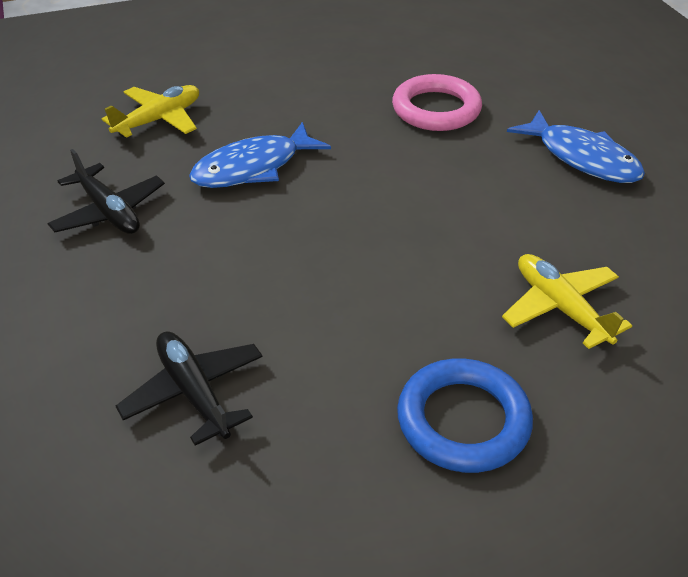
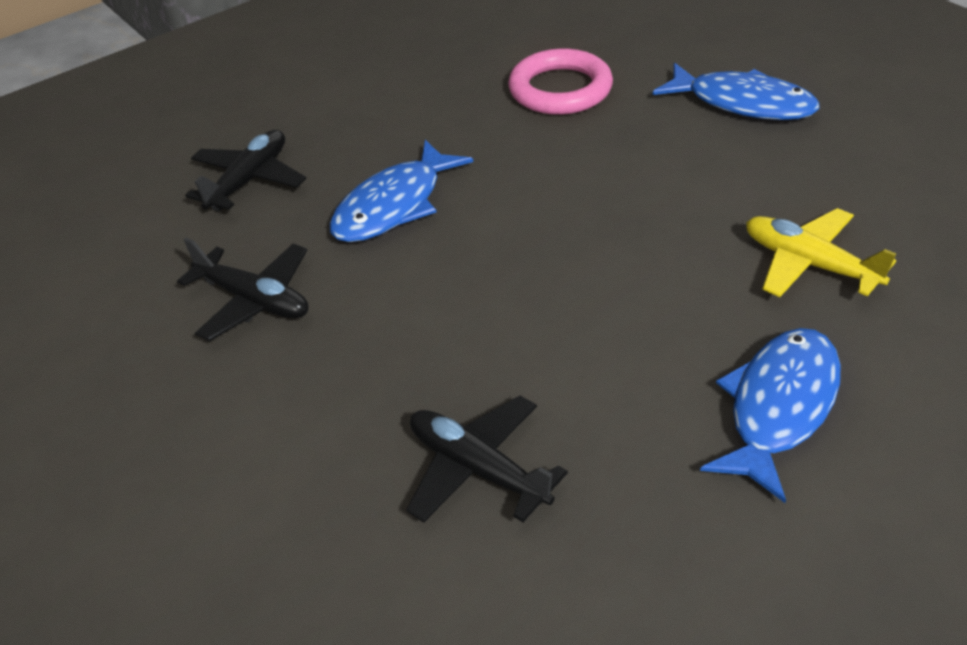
camera: 15 degrees left, 0 degrees up
yellow plane [102,85,199,138] -> black plane [185,130,306,211]
blue ring [397,359,533,473] -> blue fish [700,328,841,503]

